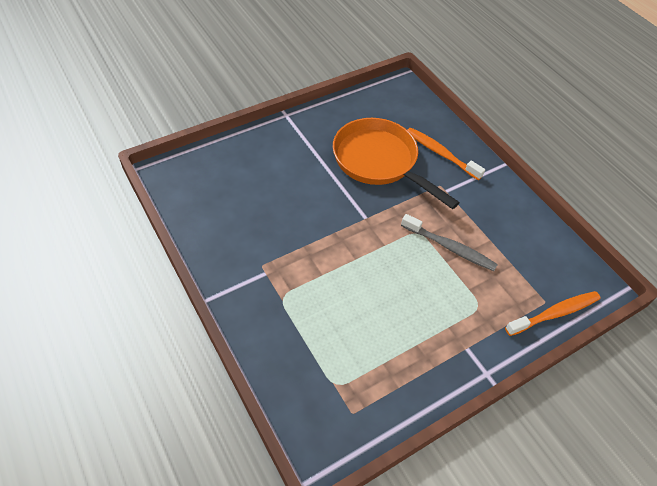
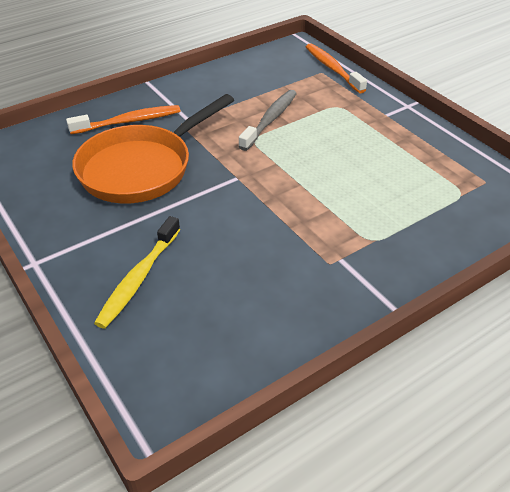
camera: 90 degrees left, 10 degrees down
orange toothbrush [408,128,485,180] -> orange toothbrush turned 150 degrees counterclockwise [66,105,181,134]
none -> yellow toothbrush [94,216,181,329]

